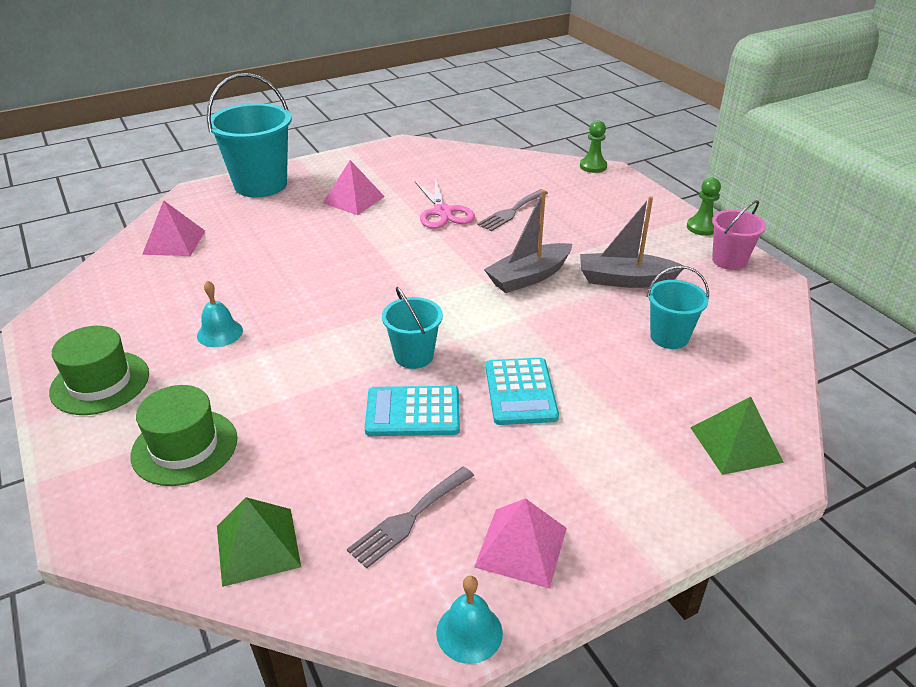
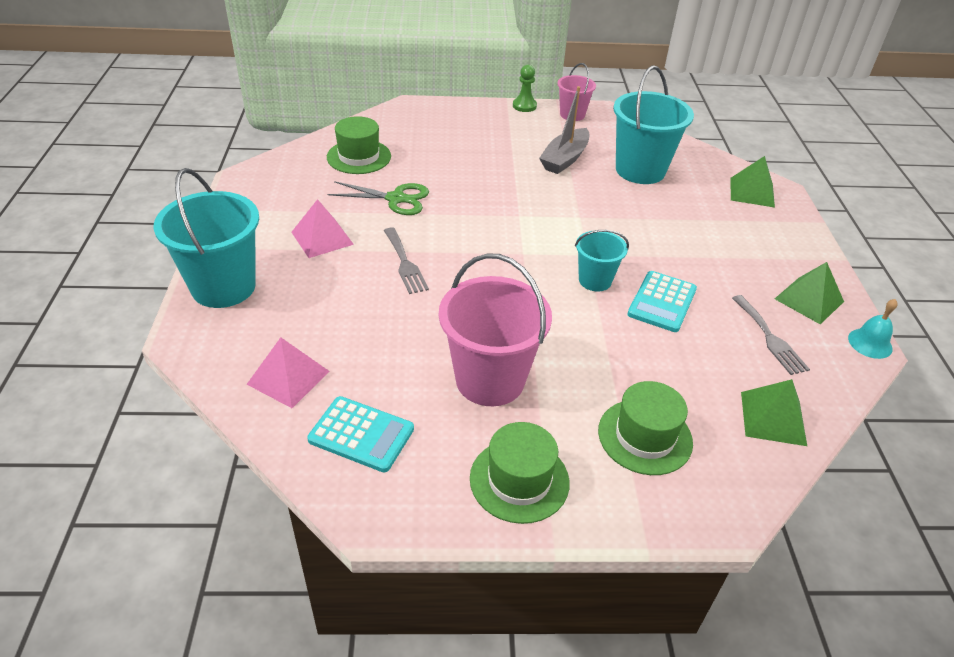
camera: 65 degrees left, 5 degrees up
turquoise bell [197,280,243,347] -> pink bucket [439,253,552,406]
pink scissors [415,178,475,229] -> green scissors [328,181,429,215]
pink pyramid [474,498,567,589] -> green pyramid [775,262,844,324]
grey fork [477,189,548,231] -> grey fork moved to [384,228,429,294]
grey boat [484,190,572,293] -> none
turquoise calculator [486,358,559,425] -> turquoise calculator moved to [307,396,414,472]
green pawn [580,120,607,173] -> none
turquoise bucket [647,266,709,349] -> turquoise bucket [613,66,694,184], size x1.81
none -> green hat [327,116,391,174]

